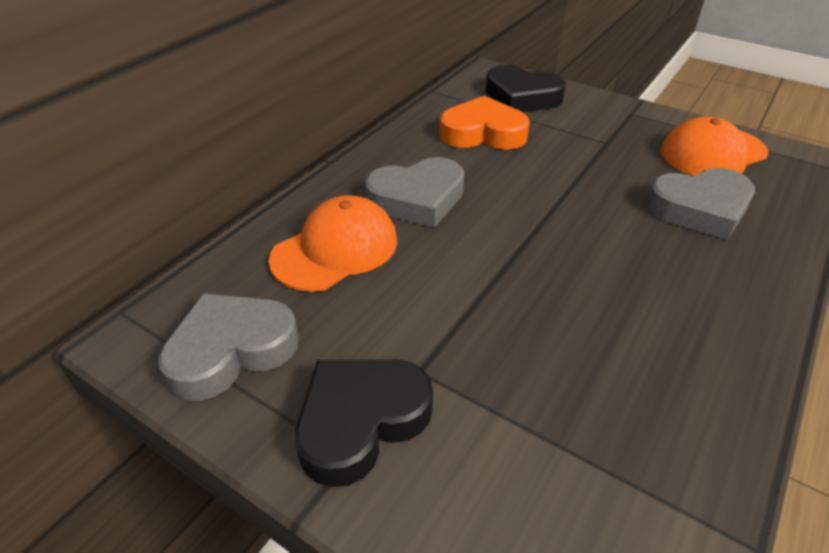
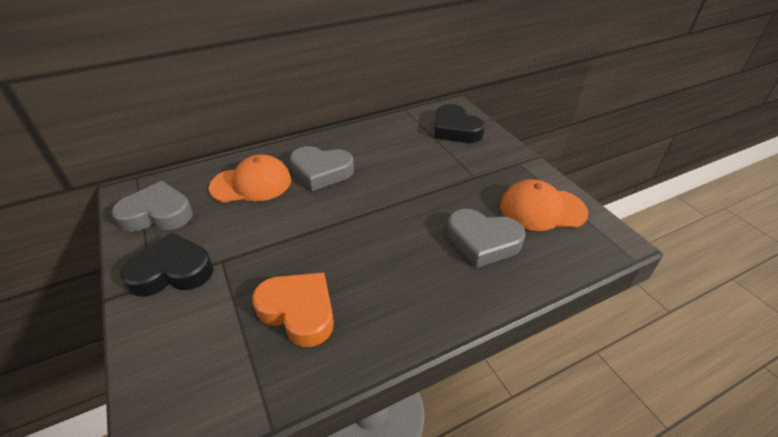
camera: 30 degrees right, 0 degrees up
orange heart [439,96,530,150] -> orange heart moved to [252,273,334,347]

